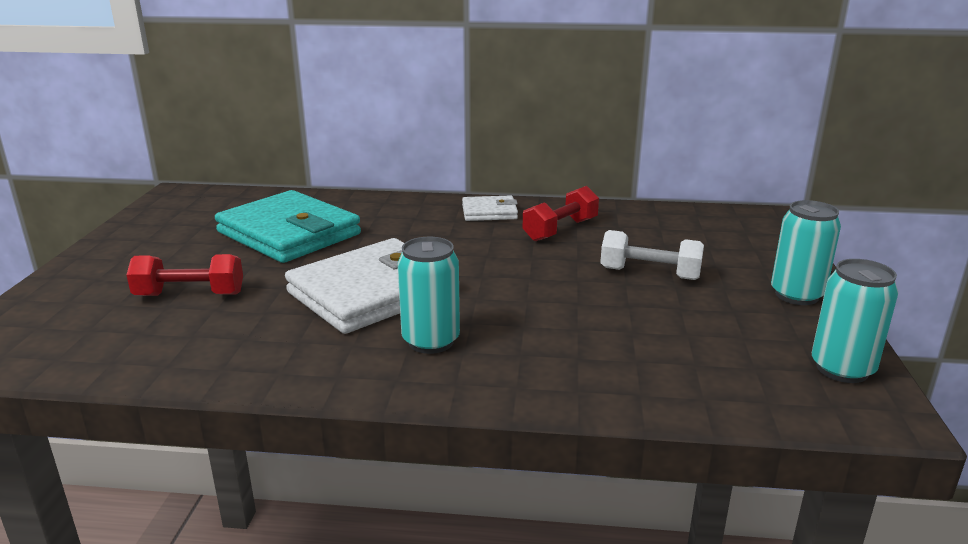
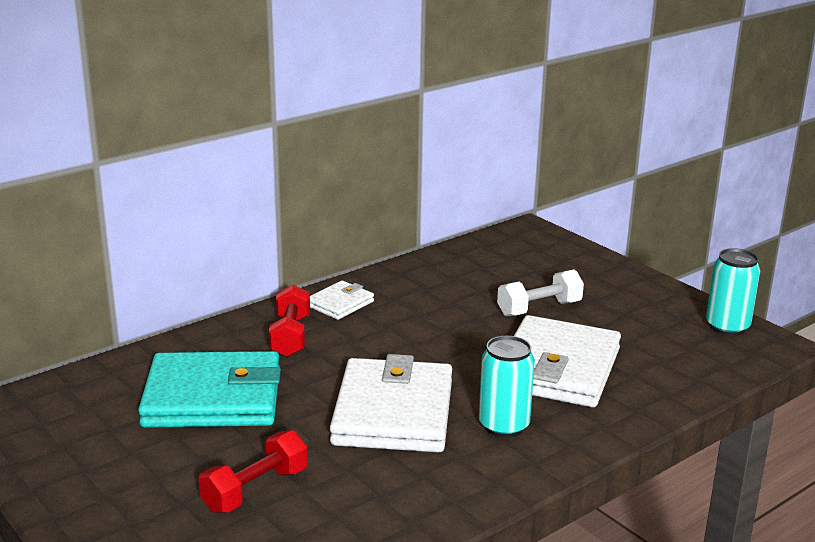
camera: 45 degrees left, 0 degrees up
red dumbbell [523,186,599,241] -> red dumbbell moved to [269,284,310,357]
turquoise can [771,200,841,305] -> none
none -> white wallet [514,315,621,407]

